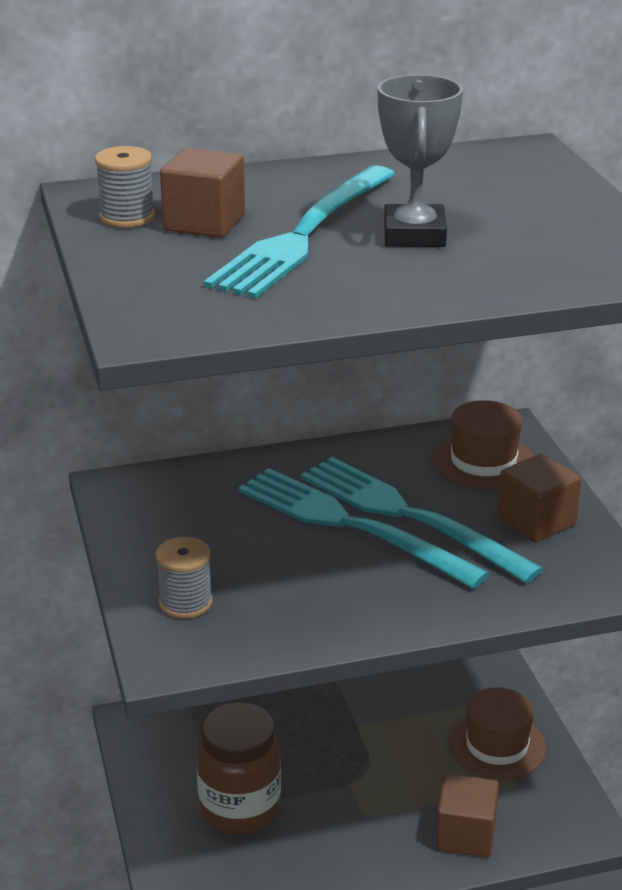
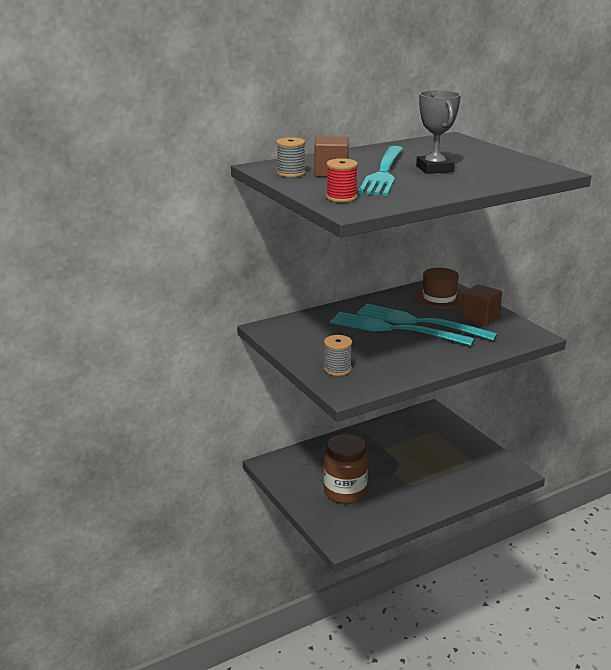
camera: 15 degrees left, 5 degrees down
brown cube [435,774,499,858] -> none
brown hat [449,688,546,780] -> none
none -> red spool [326,158,358,202]

